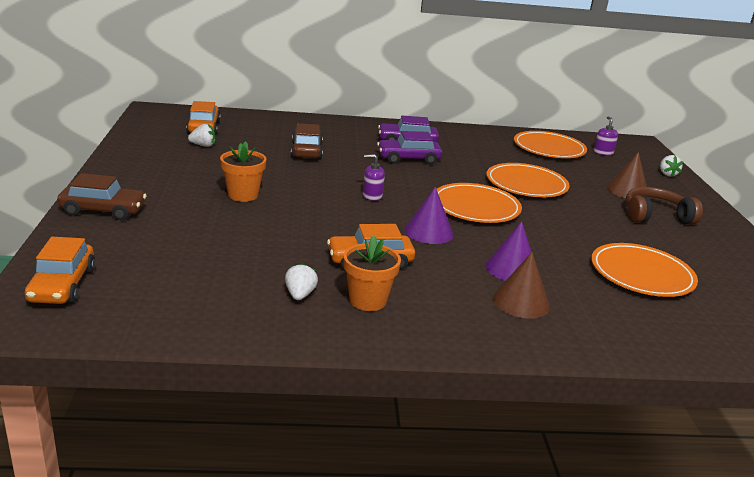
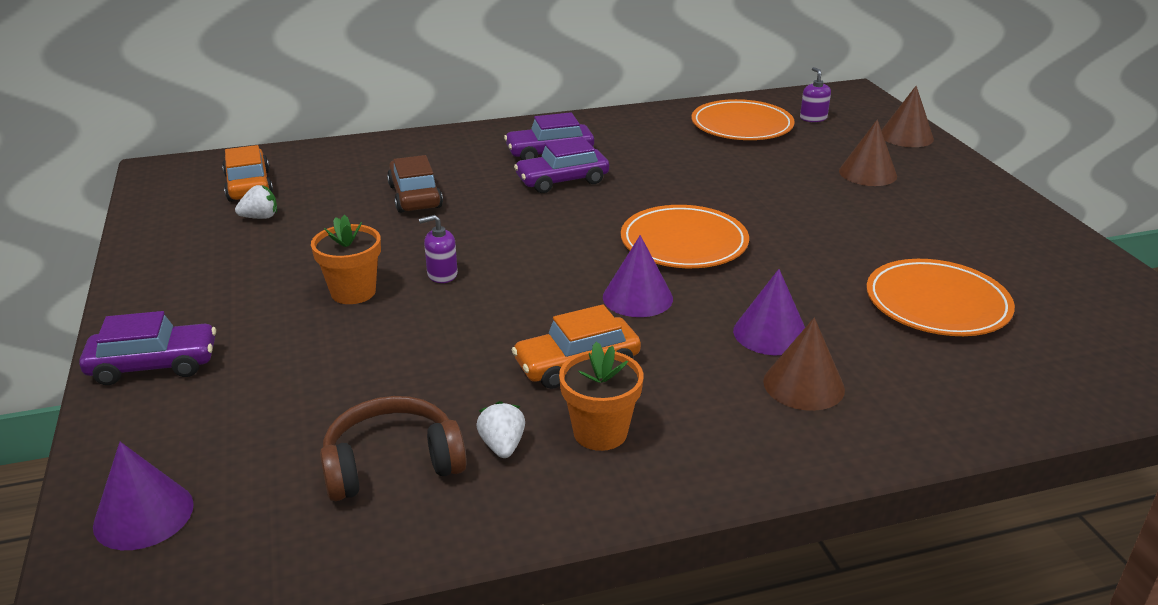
camera: 10 degrees left, 5 degrees up
orange car [25,237,96,304] -> purple cone [93,442,194,550]
brown car [57,173,147,220] -> purple car [79,311,216,385]
purple soap dispenser [363,154,385,201] -> purple soap dispenser moved to [419,215,458,283]
orange plate [486,163,570,197] -> none
brown headphones [626,187,703,225] -> brown headphones moved to [320,396,467,501]
white strawberry [660,155,683,177] -> brown cone [881,86,934,147]

